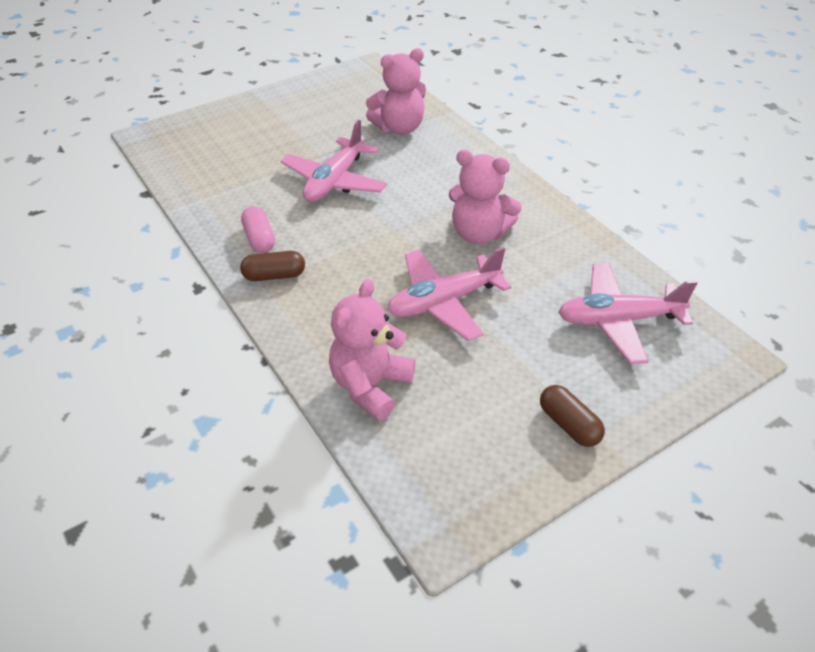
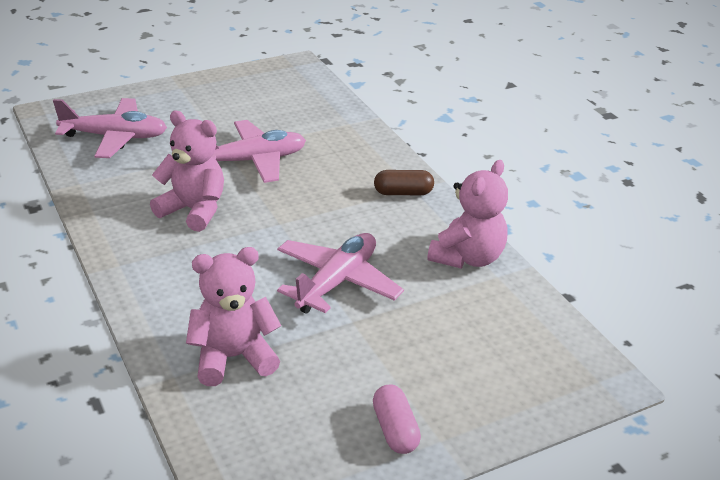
camera: 175 degrees left, 10 degrees down
pink capsule [241,206,275,253] -> pink capsule moved to [373,384,421,454]
pink teddy bear [329,279,416,421] -> pink teddy bear moved to [427,160,508,268]
brown capsule [540,385,605,447] -> none

